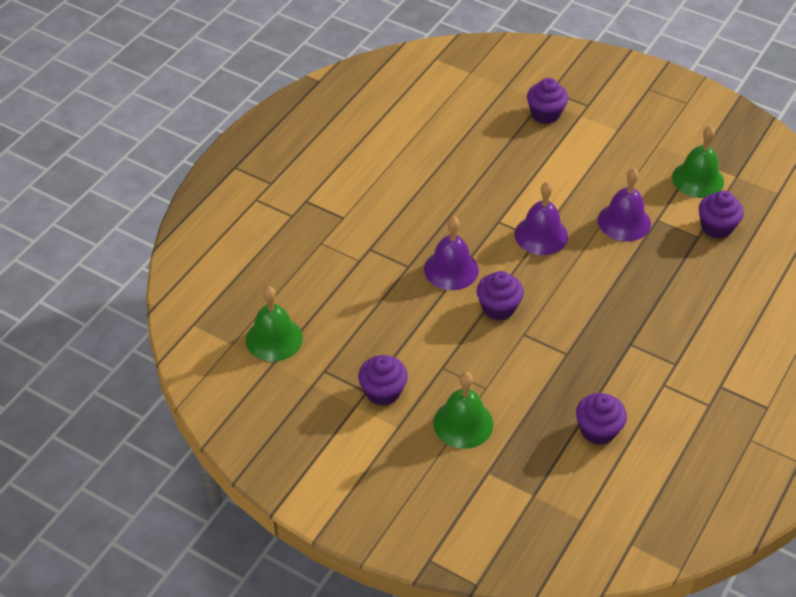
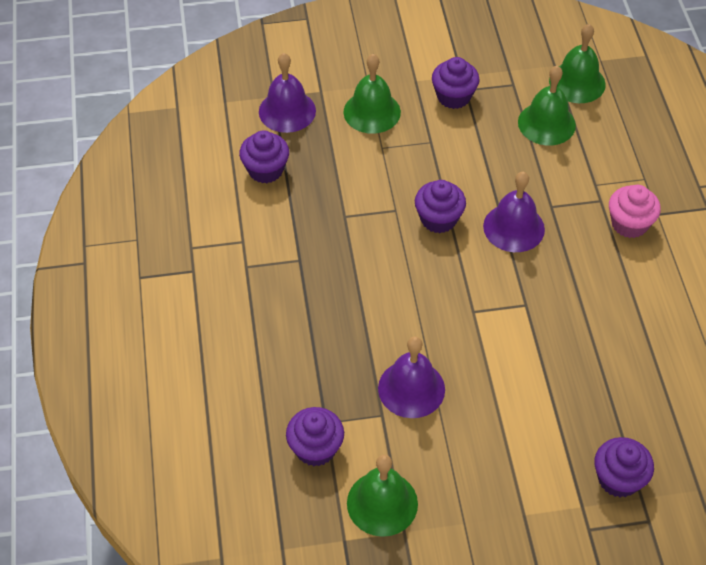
camera: 140 degrees right, 5 degrees up
purple bell [515,182,568,255] -> purple bell moved to [259,53,316,133]
none -> green bell [518,65,576,145]
none -> pink cupcake [609,185,661,238]

